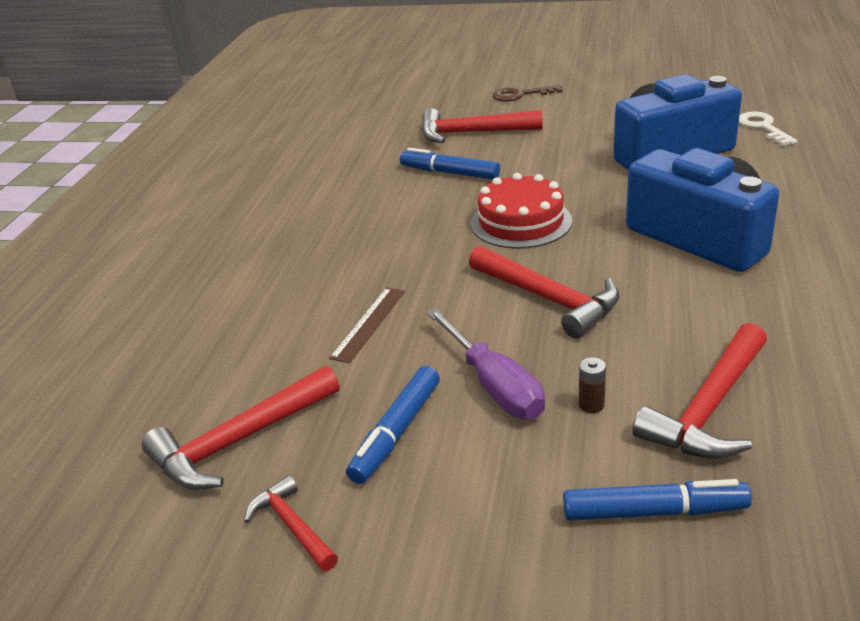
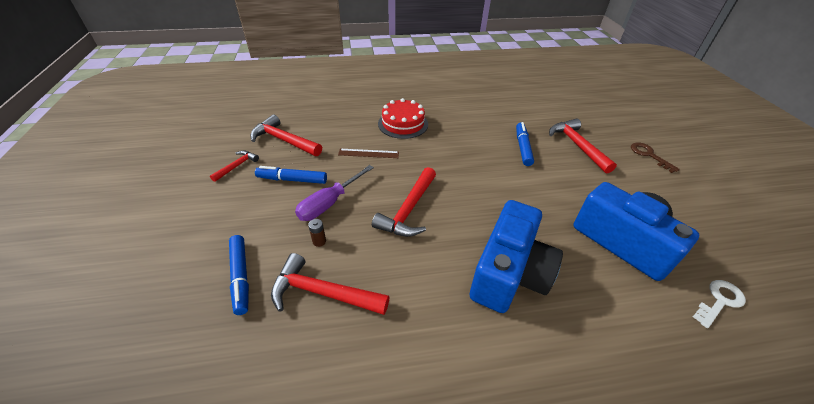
camera: 65 degrees right, 10 degrees up
red cake [471,173,572,249] -> red cake moved to [378,98,428,139]

